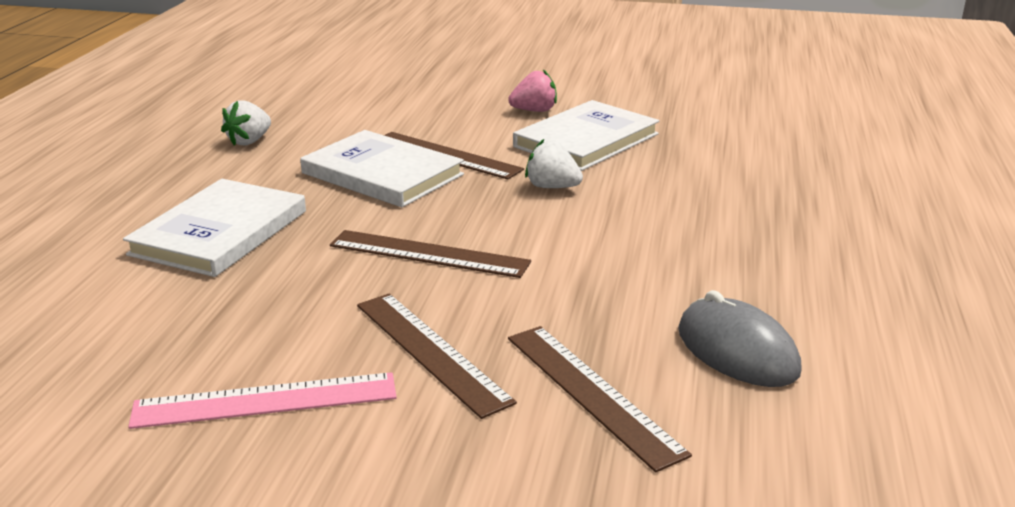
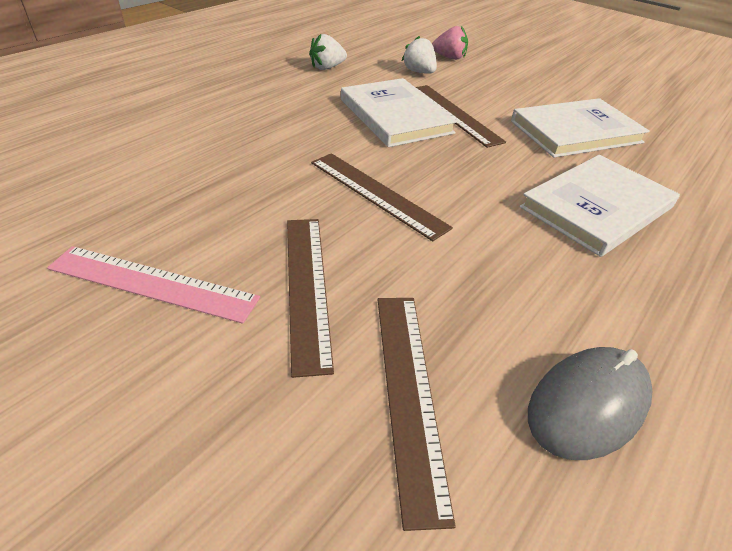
camera: 25 degrees right, 15 degrees up
white book [123,179,306,277] -> white book moved to [520,155,680,257]
pink strawberry [508,69,557,112] -> pink strawberry moved to [432,26,468,60]
white strawberry [525,139,583,188] -> white strawberry moved to [402,36,437,74]
grey mouse [678,290,802,387] -> grey mouse turned 60 degrees clockwise [528,347,652,460]

